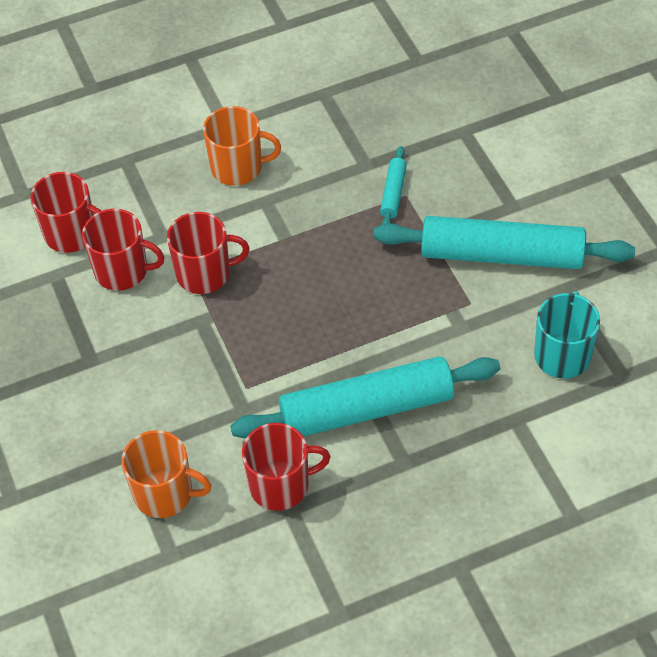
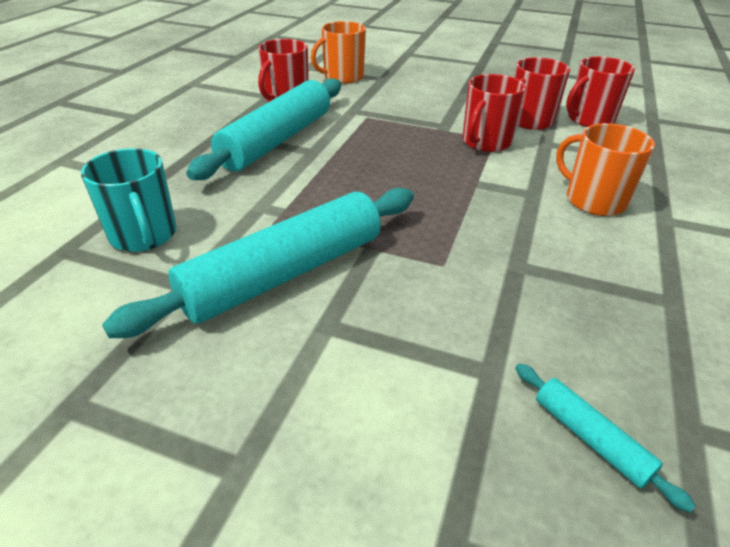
camera: 130 degrees right, 15 degrees down
orange mug [203,106,281,186] -> orange mug turned 90 degrees clockwise [556,123,655,216]
turquoise rolling pin [380,146,407,225] -> turquoise rolling pin moved to [515,363,696,513]

